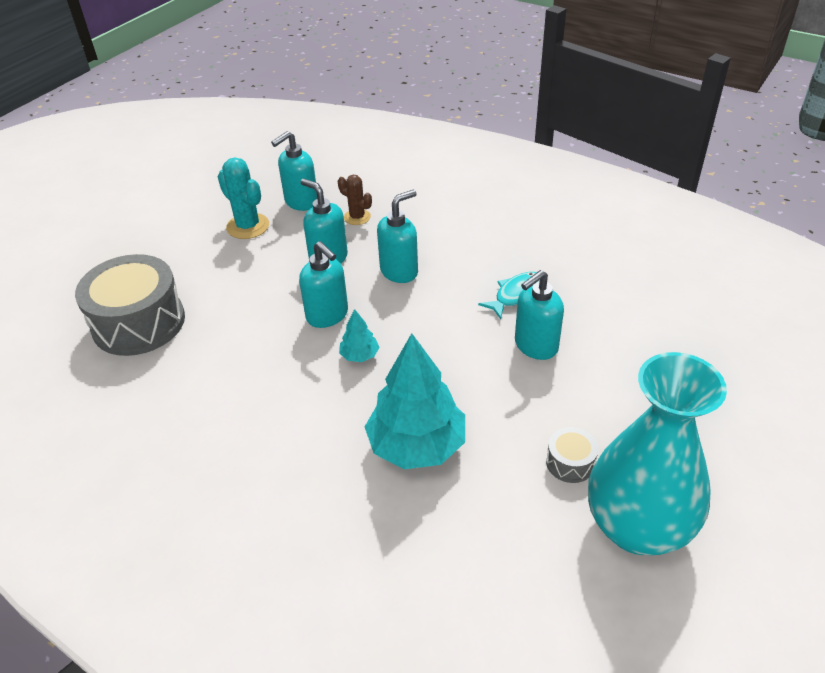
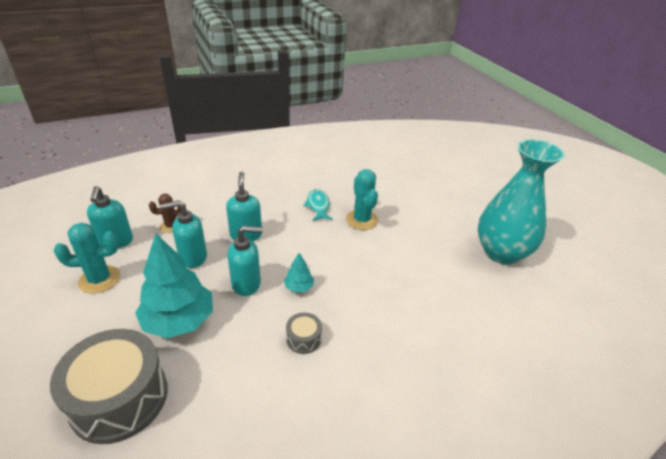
camera: 60 degrees left, 5 degrees down
turquoise tree [365,333,465,469] -> turquoise tree moved to [135,234,213,338]
turquoise soap dispenser [515,270,564,360] -> turquoise cactus [346,169,378,230]
grey drum [546,427,599,483] -> grey drum moved to [286,313,322,354]

